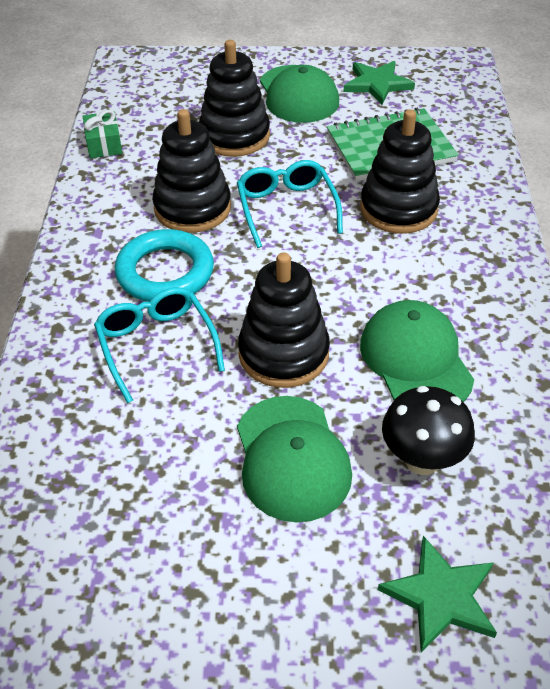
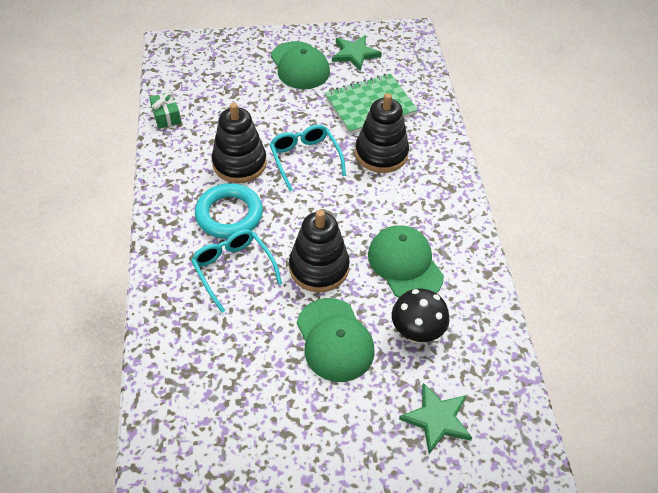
camera: 10 degrees left, 5 degrees up
black stacking toy [199,40,270,157] -> none

